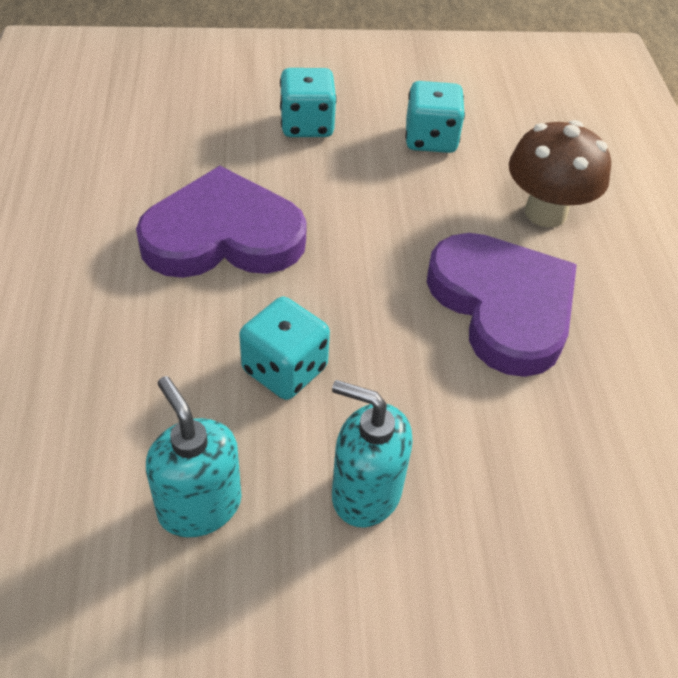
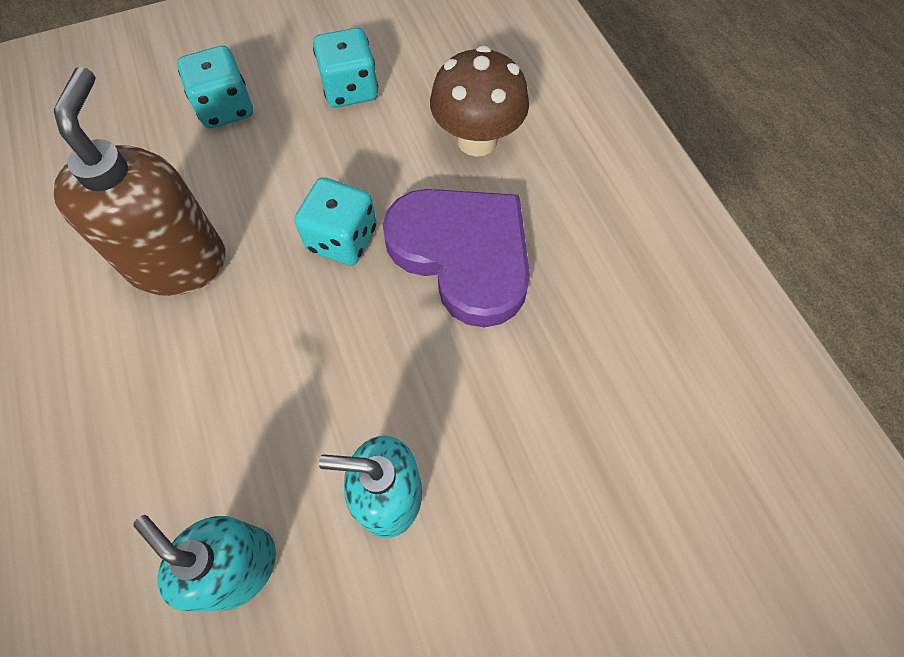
camera: 15 degrees left, 15 degrees up
purple heart [136,166,307,278] -> brown soap dispenser [54,67,225,296]
turquoise dice [239,297,330,400] -> turquoise dice moved to [294,177,377,266]

